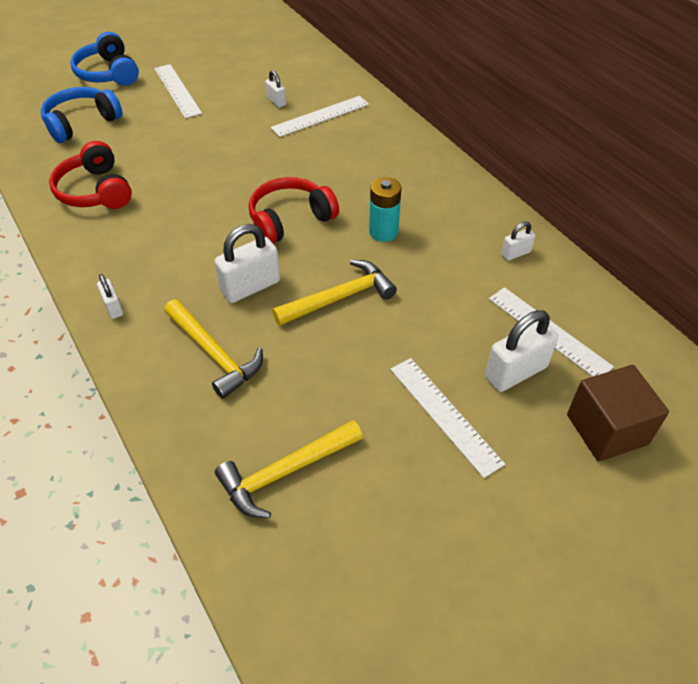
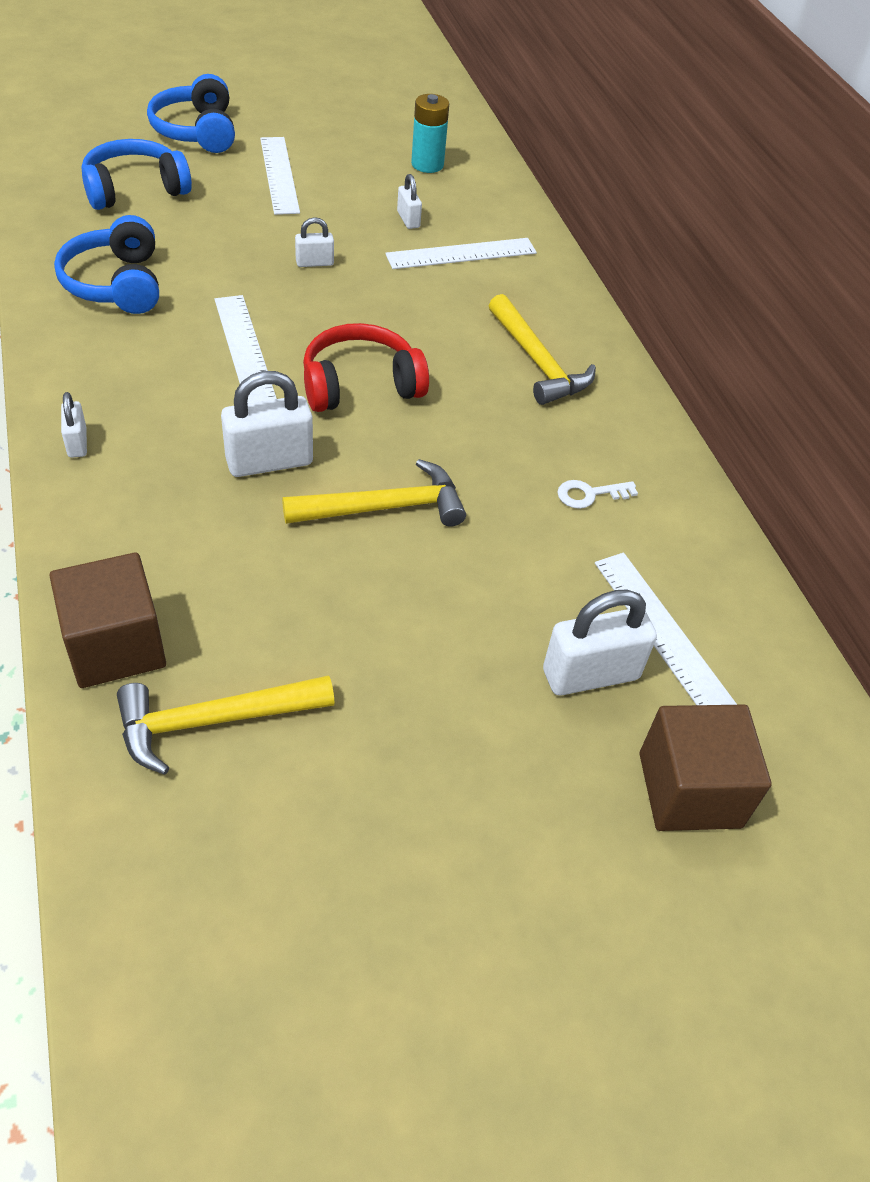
camera: 10 degrees right, 0 degrees up
red headphones [49,141,132,209] -> blue headphones [54,215,159,314]
yellow hammer [164,299,263,399] -> yellow hammer moved to [489,294,596,405]
turquoise battery [369,177,401,242] -> turquoise battery moved to [411,94,449,173]
white ruler [390,358,505,478] -> white ruler moved to [215,295,277,404]
white padlock [501,221,535,261] -> white padlock moved to [295,217,334,267]
none -> brown cube [50,552,166,688]
none -> white key [558,480,638,509]

